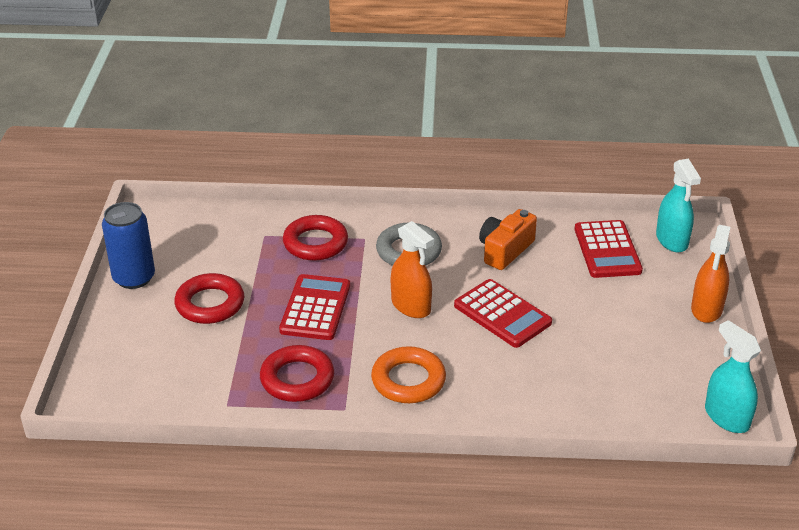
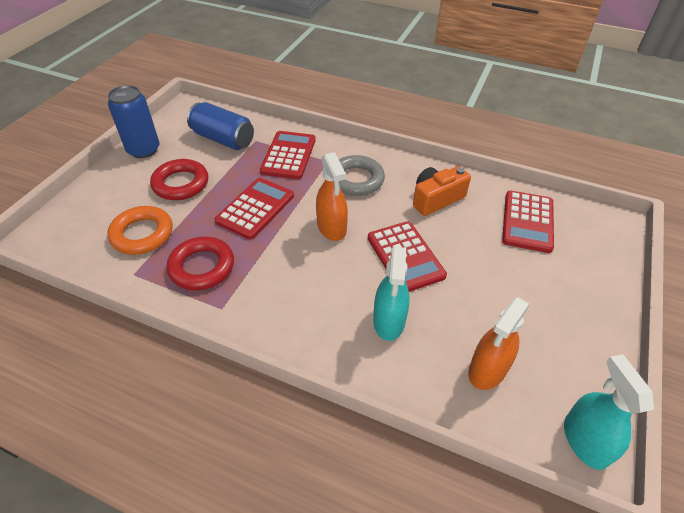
camera: 20 degrees right, 10 degrees up
red ring [283,215,348,261] -> red calculator [260,131,316,179]
orange ring [371,346,446,403] -> orange ring moved to [107,206,173,255]
turquoise spray bottle [656,159,701,252] -> turquoise spray bottle moved to [373,247,410,341]
orange spray bottle [691,225,730,323] -> orange spray bottle moved to [468,297,530,390]
none -> blue can [187,102,254,150]

